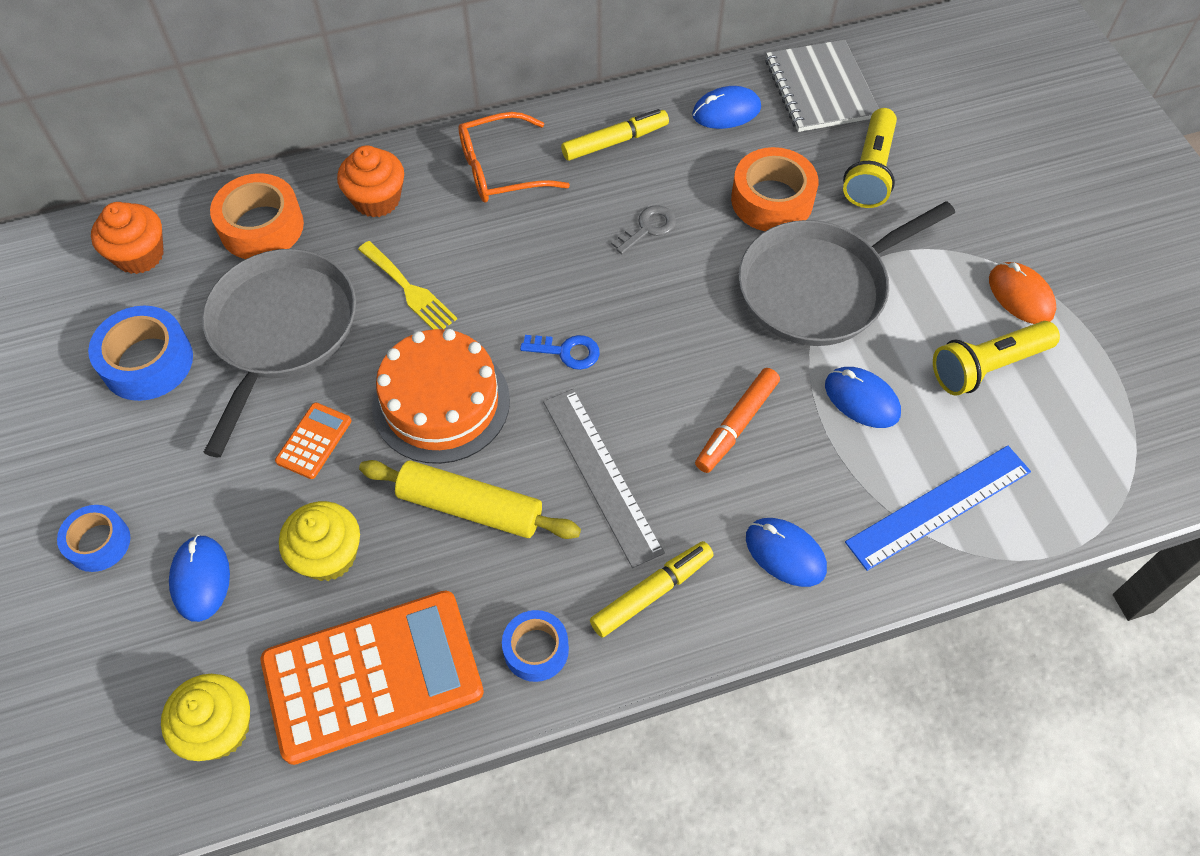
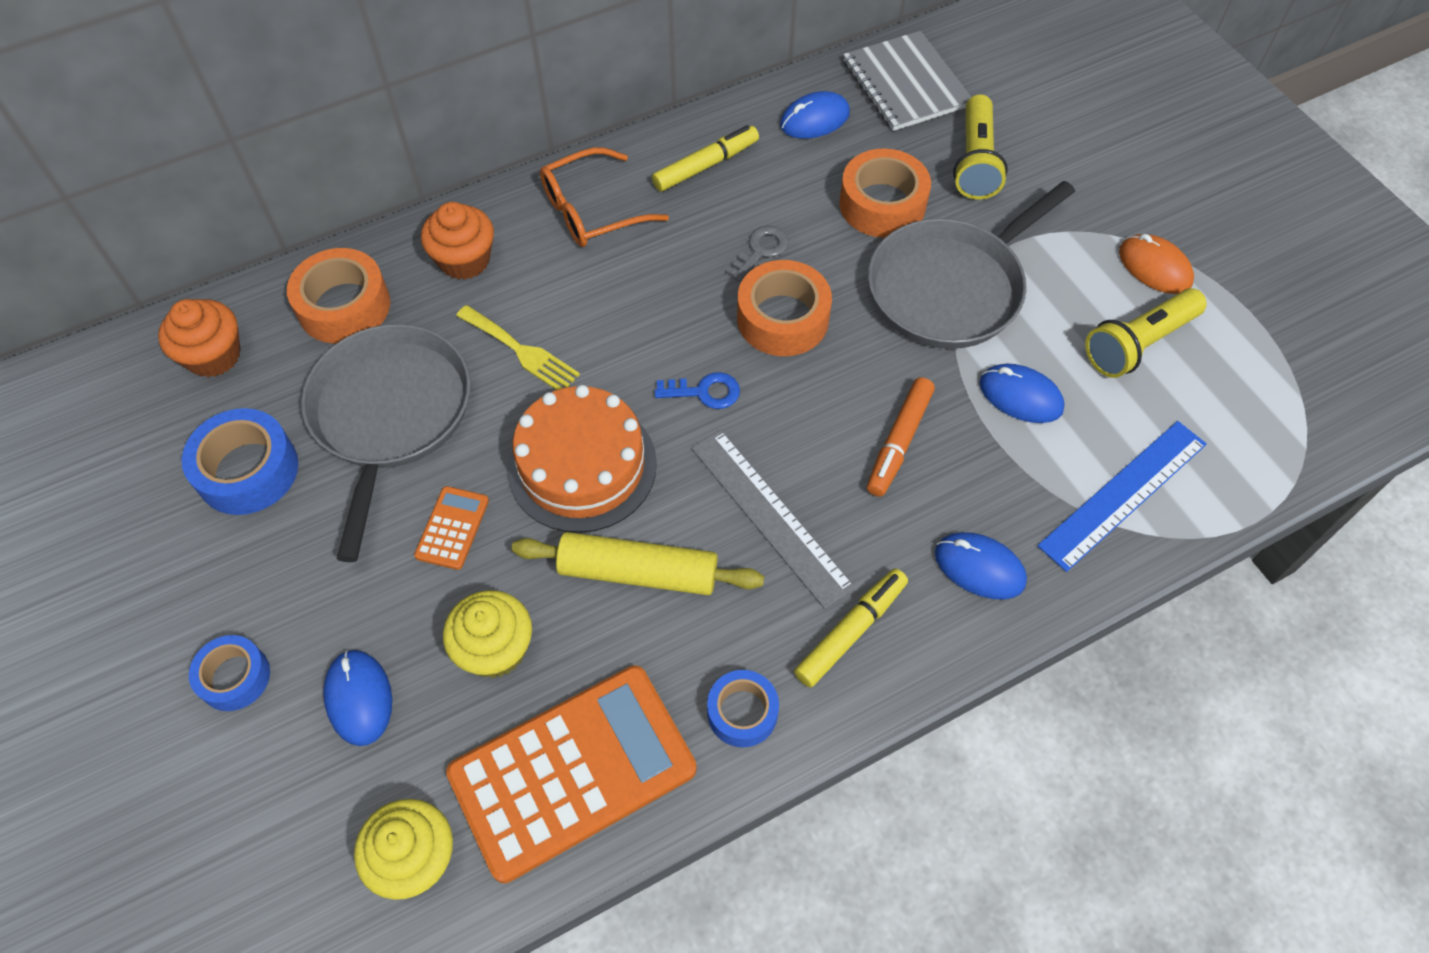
camera: 10 degrees left, 0 degrees up
none -> orange tape [737,260,832,356]

